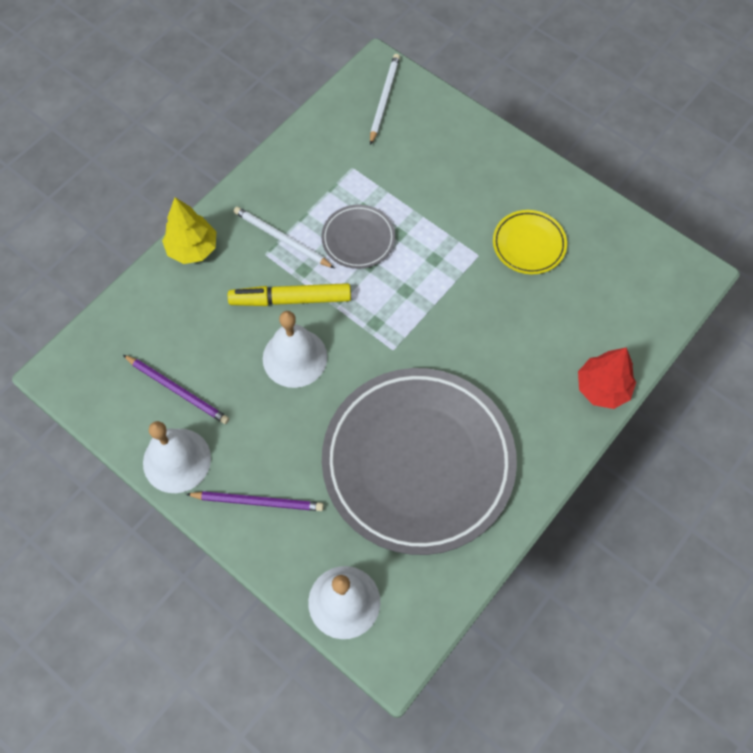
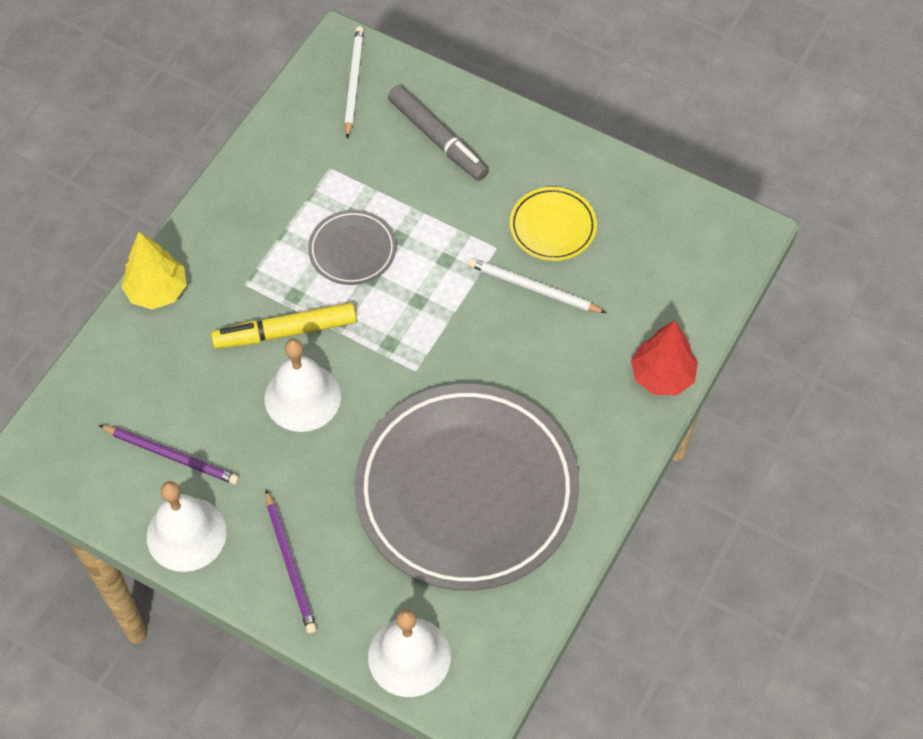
camera: 10 degrees left, 5 degrees down
purple pencil [186,491,324,511] -> purple pencil turned 75 degrees clockwise [266,490,317,634]
white pencil [234,207,334,268] -> white pencil moved to [468,258,606,313]
none -> grey marker [388,85,489,181]

